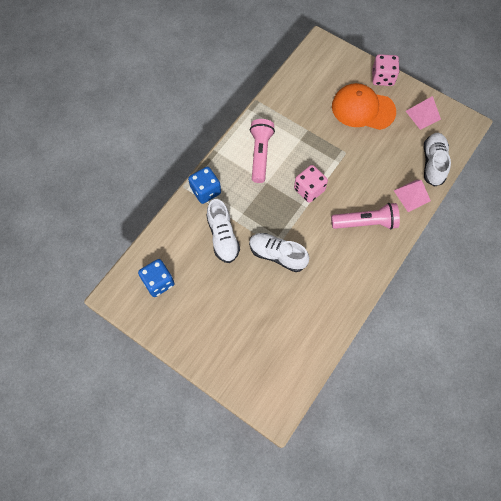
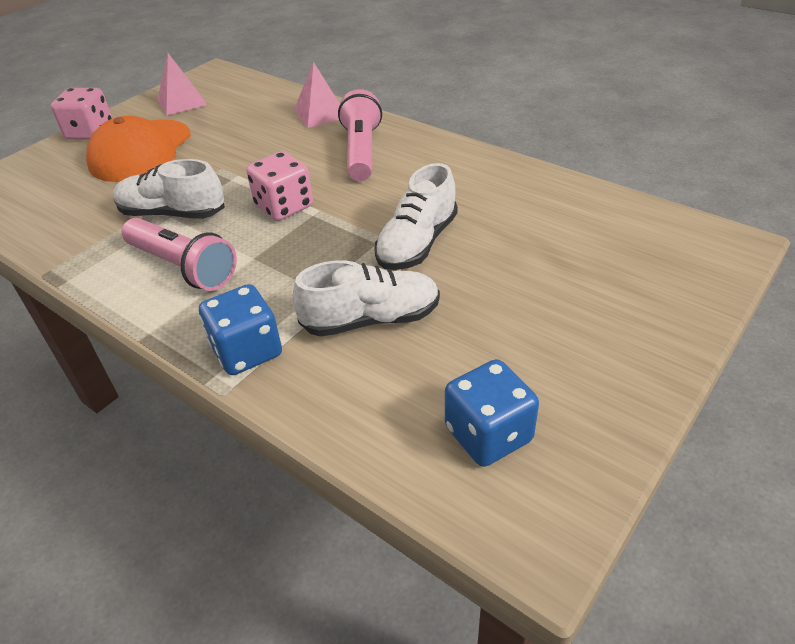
camera: 85 degrees left, 25 degrees down
pink flashlight [250,119,275,183] -> pink flashlight turned 150 degrees counterclockwise [122,218,237,291]
white shoe [424,133,451,187] -> white shoe moved to [113,159,225,219]

